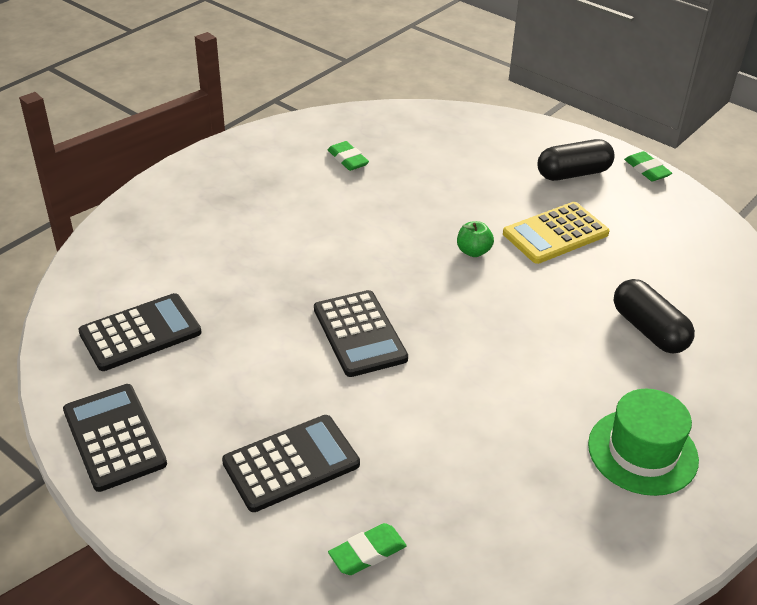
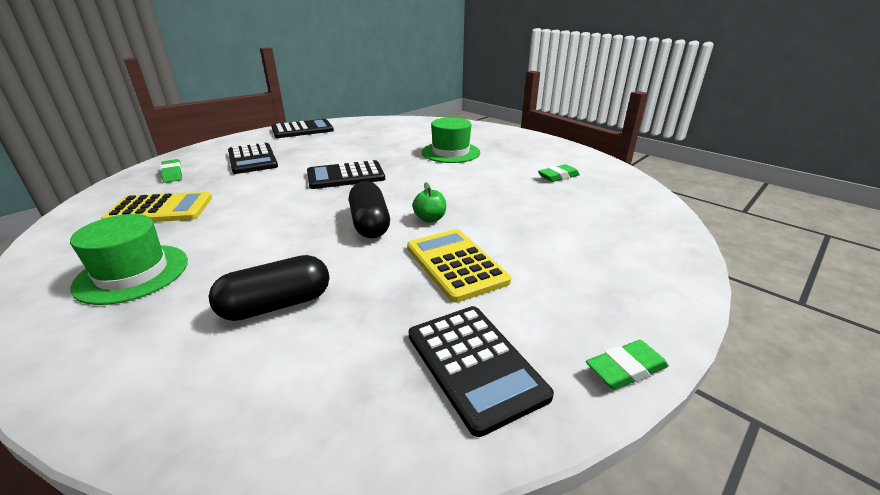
camera: 95 degrees right, 10 degrees down
black calculator [78,293,201,371] -> black calculator moved to [409,306,554,437]
black capsule [537,139,615,181] -> black capsule moved to [349,181,390,238]
none -> yellow calculator [101,192,212,222]
none -> green hat [422,117,480,163]

